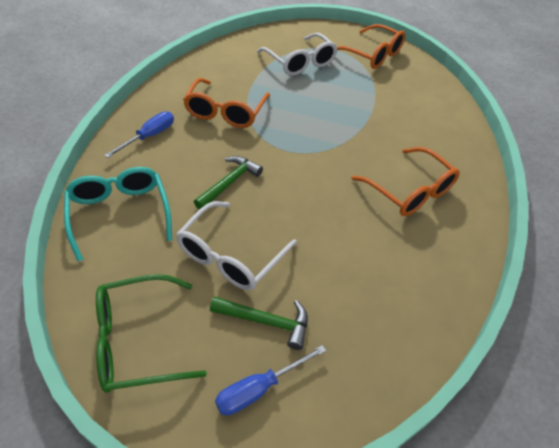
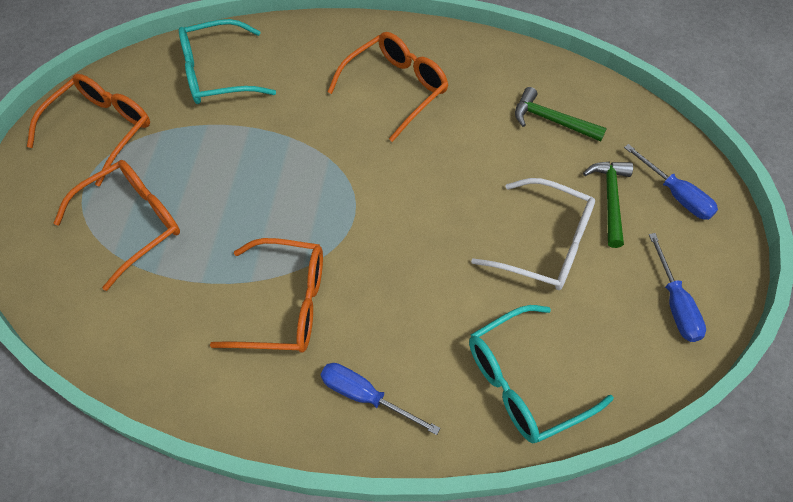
camera: 95 degrees left, 10 degrees up
green glasses [96,274,207,393] -> blue screwdriver [649,233,706,342]
green hammer [194,156,263,210] -> green hammer moved to [515,87,607,142]
white glasses [257,33,338,76] -> orange glasses [54,160,180,291]
none -> turquoise glasses [179,19,276,104]

